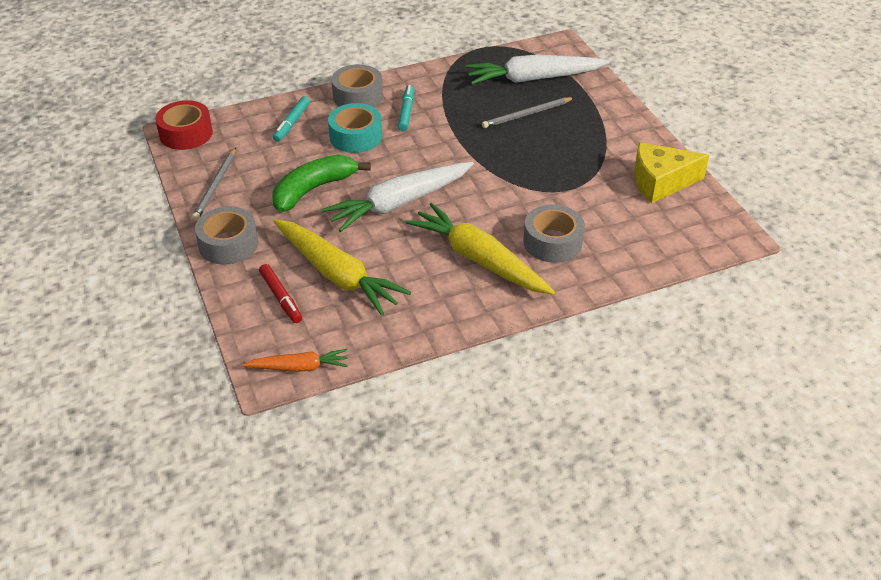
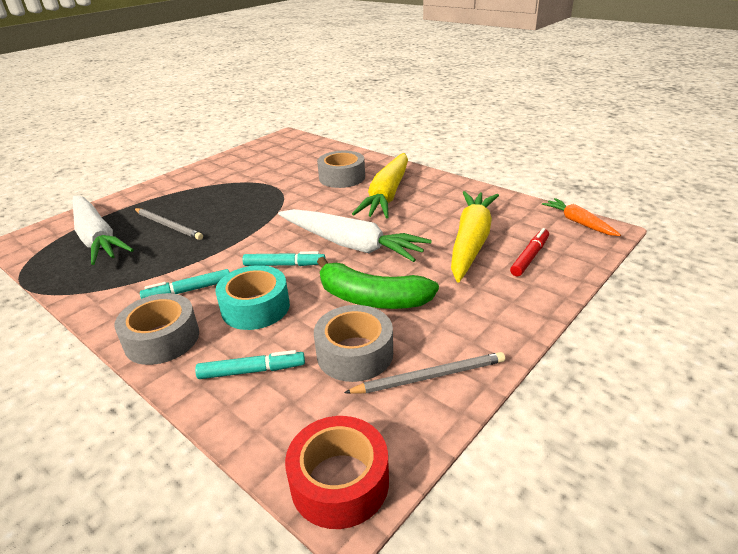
camera: 115 degrees left, 10 degrees down
grey tape [195,206,258,265] -> grey tape moved to [314,305,393,382]
yellow cheese [634,142,709,204] -> none
none -> turquoise marker [242,251,326,266]

